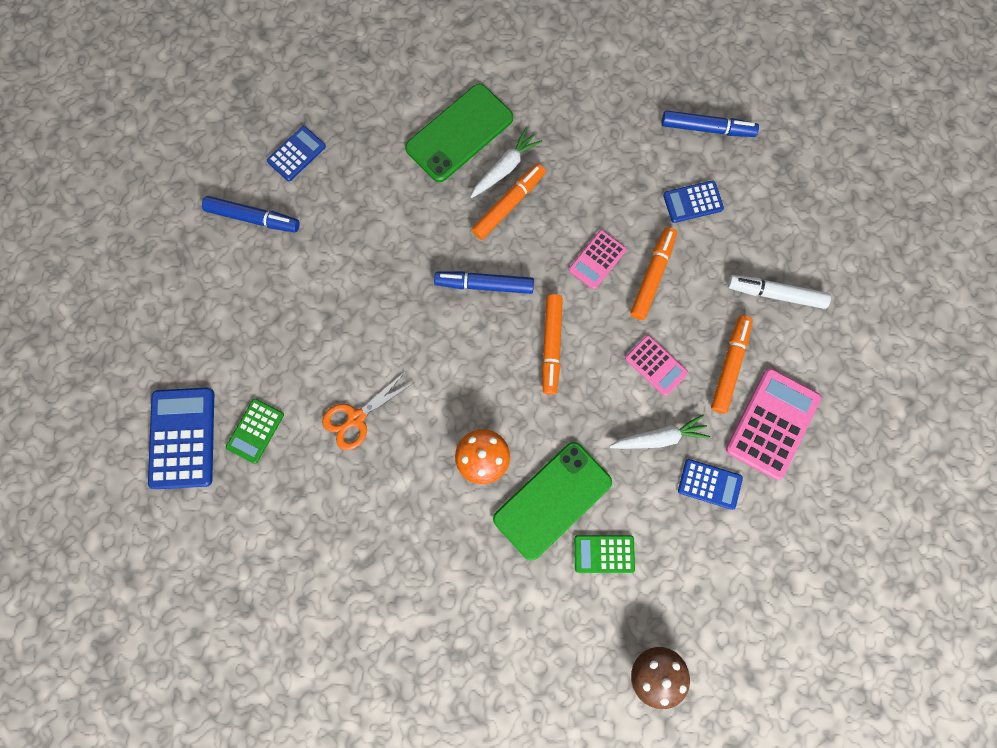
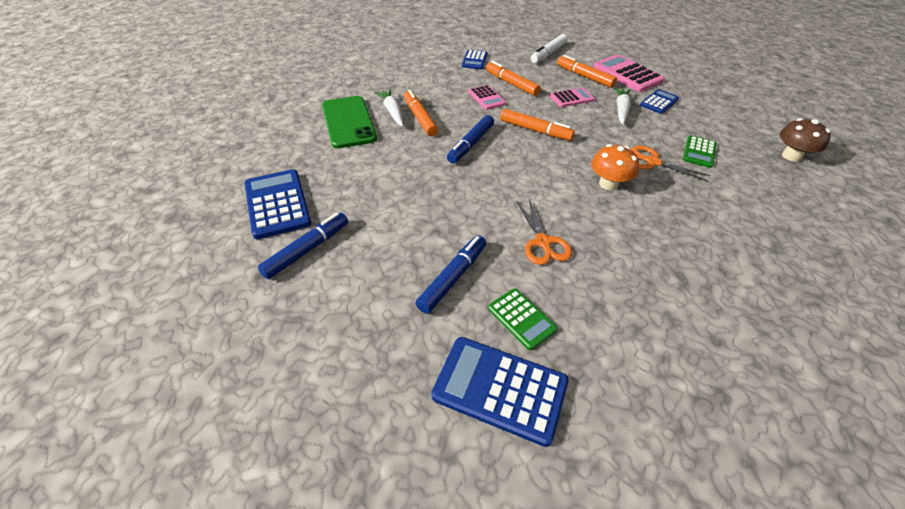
camera: 65 degrees left, 30 degrees down
blue calculator [267,126,326,181] -> blue calculator [245,169,311,239], size x1.72
green phone [493,442,612,561] -> orange scissors [632,145,711,182]
blue marker [662,110,759,137] -> blue marker moved to [415,235,486,314]

